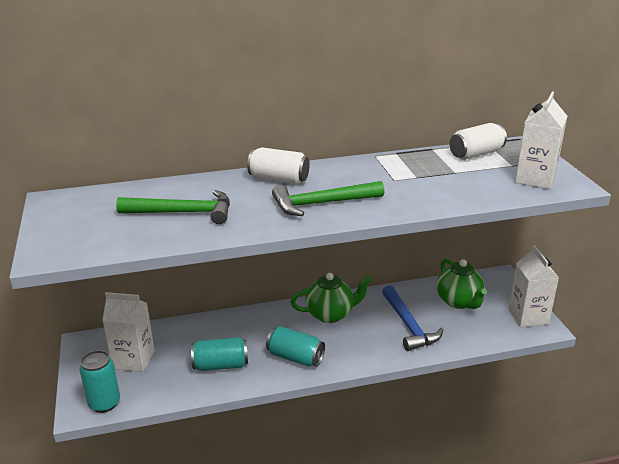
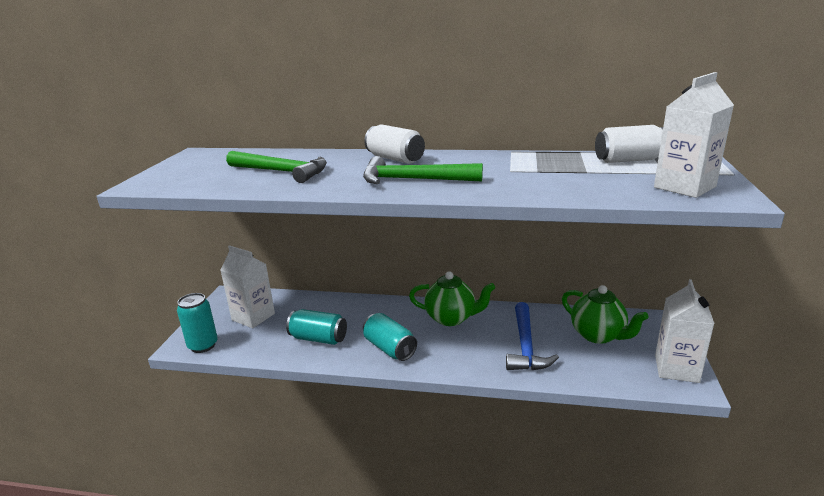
camera: 25 degrees right, 5 degrees down
green teapot [436,259,487,309] -> green teapot turned 45 degrees counterclockwise [562,285,649,344]

